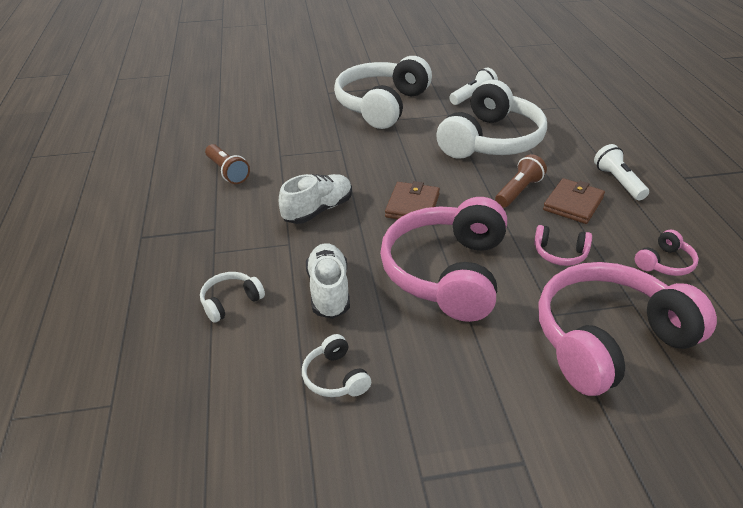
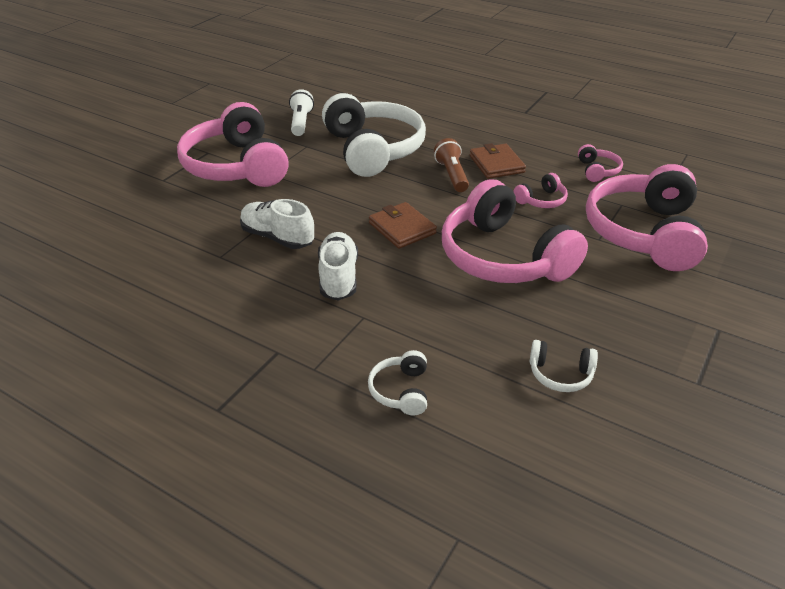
camera: 50 degrees left, 0 degrees up
brown flashlight [205,144,250,184] -> none
white shoe [306,243,350,319] -> white shoe moved to [240,199,314,249]
white headphones [334,56,432,129] -> pink headphones [177,102,289,187]
white flashlight [594,144,649,200] -> none

